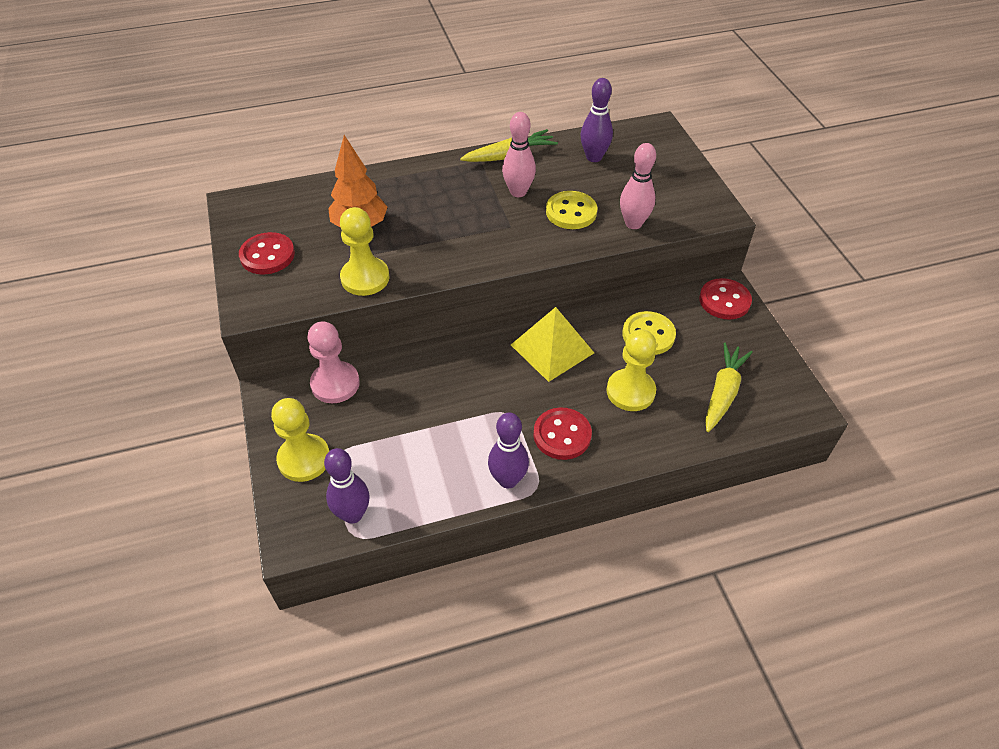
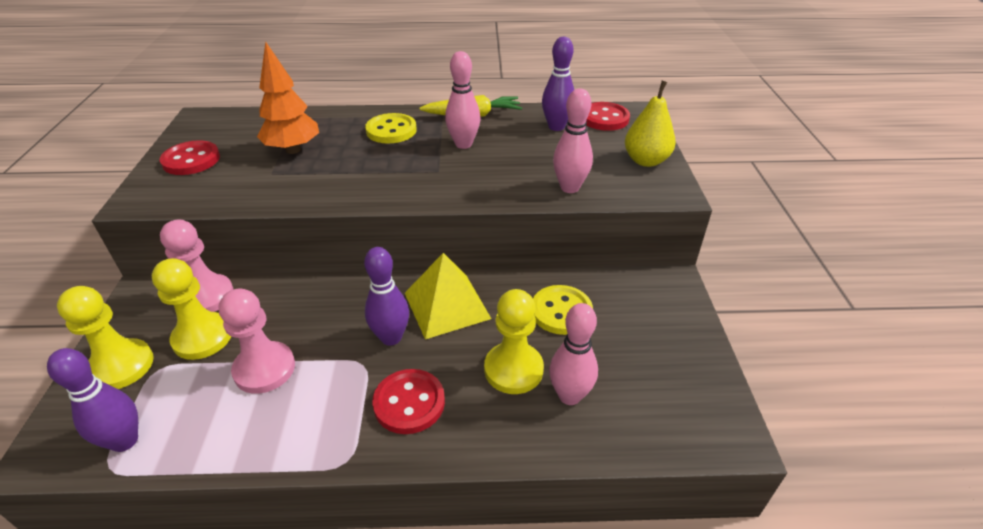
camera: 15 degrees right, 10 degrees down
yellow pawn [340,207,390,296] -> yellow pawn moved to [152,258,231,360]
purple bowling pin [488,412,529,488] -> purple bowling pin moved to [364,247,409,346]
yellow button [546,191,597,229] -> yellow button moved to [365,113,417,144]
red button [699,278,752,320] -> red button moved to [586,102,630,131]
yellow carrot [705,342,753,432] -> none
none -> pink pawn [219,289,295,394]
none -> pink bowling pin [549,303,598,405]
none -> yellow pear [625,81,676,167]

